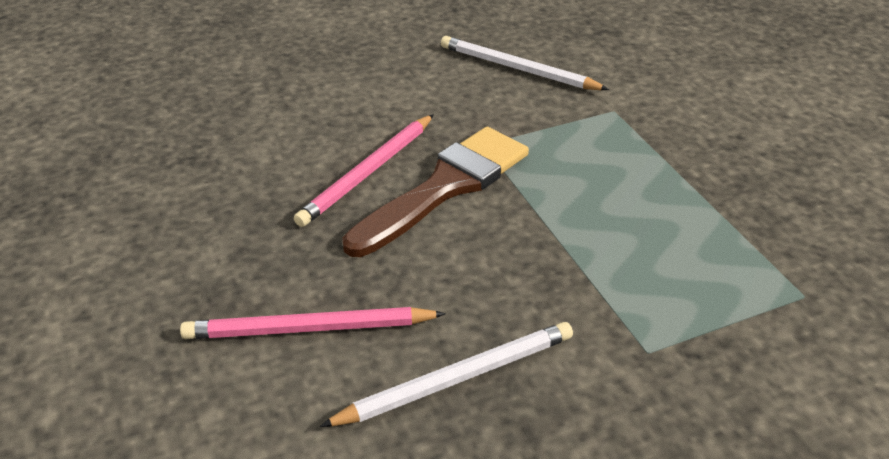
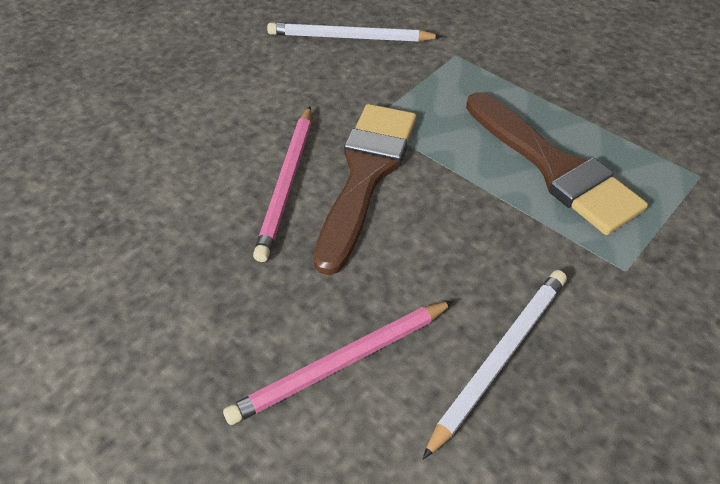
camera: 25 degrees left, 10 degrees up
none -> brown brush [466,92,648,235]

